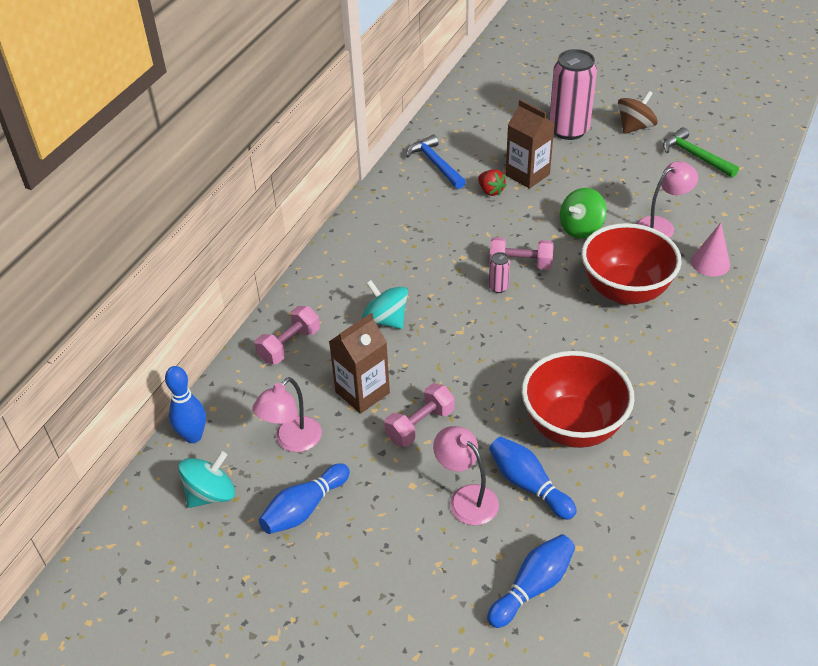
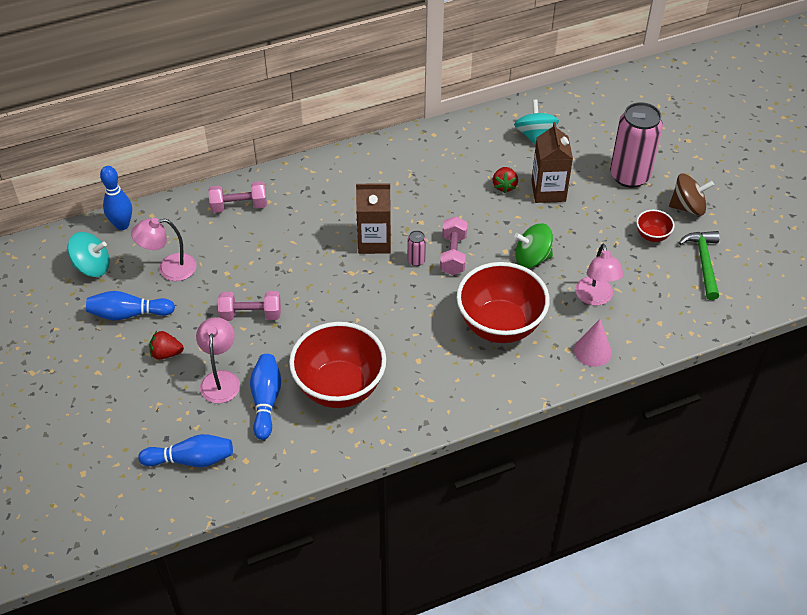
camera: 40 degrees right, 5 degrees up
brown carton [329,313,390,414] -> brown carton moved to [356,183,391,254]
turquoise spinning top [362,280,408,329] -> turquoise spinning top moved to [514,100,559,145]
blue hammer [406,134,466,189] -> none
pink dumbbell [489,237,554,270] -> pink dumbbell turned 45 degrees clockwise [440,216,467,275]
pink lamp [636,161,698,238] -> pink lamp turned 75 degrees clockwise [575,244,624,306]
none -> red strawberry [149,331,184,360]
none -> red bowl [636,210,675,242]

